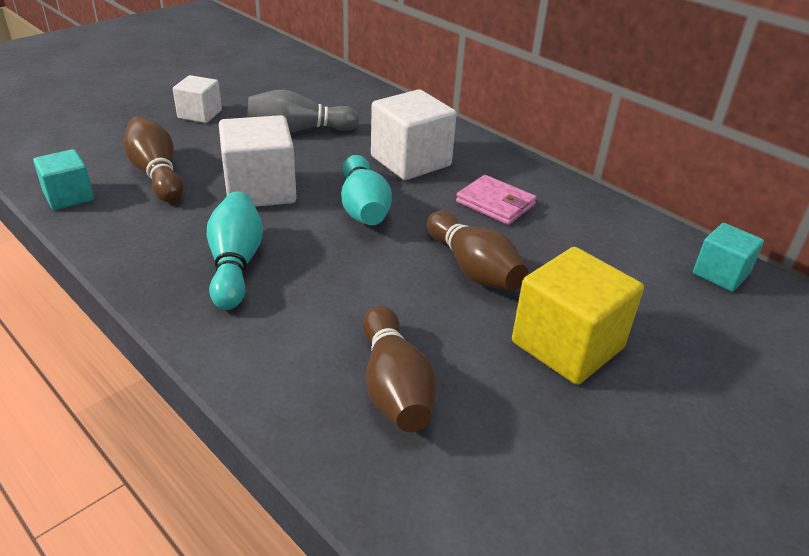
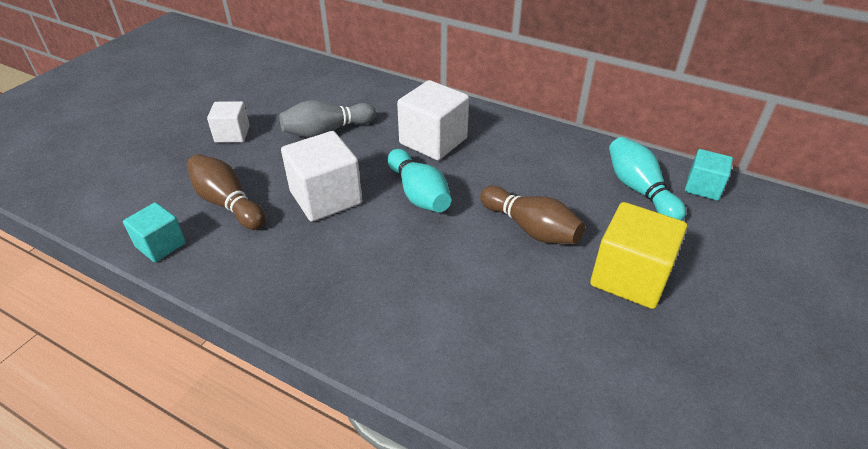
camera: 15 degrees left, 5 degrees up
turquoise bowling pin [207,192,263,310] -> turquoise bowling pin moved to [609,137,686,221]
brown bowling pin [363,306,436,432] -> none
pink wallet [456,175,537,225] -> none

